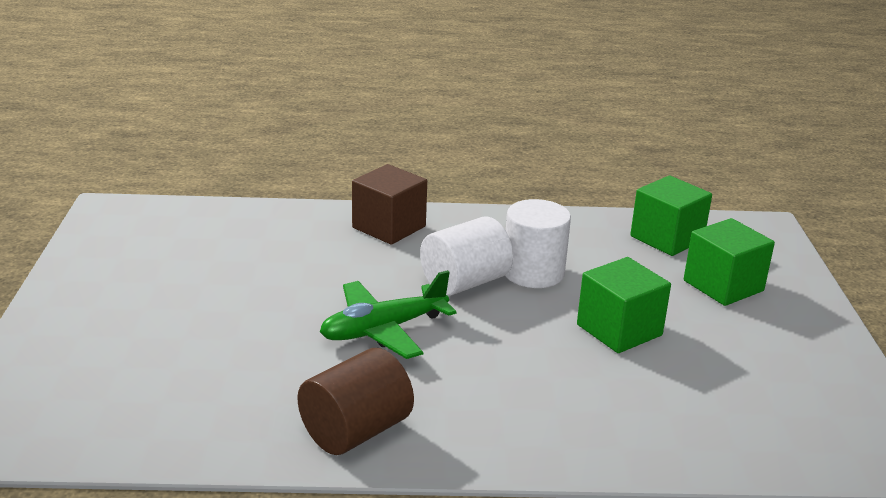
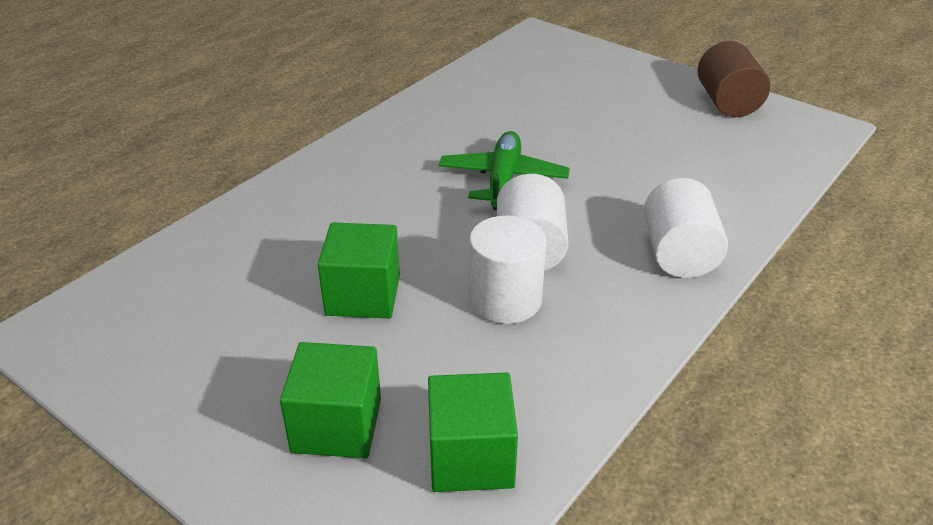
camera: 130 degrees right, 10 degrees up
brown cylinder [297,348,414,455] -> brown cylinder moved to [697,41,770,117]
brown cube [352,164,427,245] -> white cylinder [644,178,728,278]

